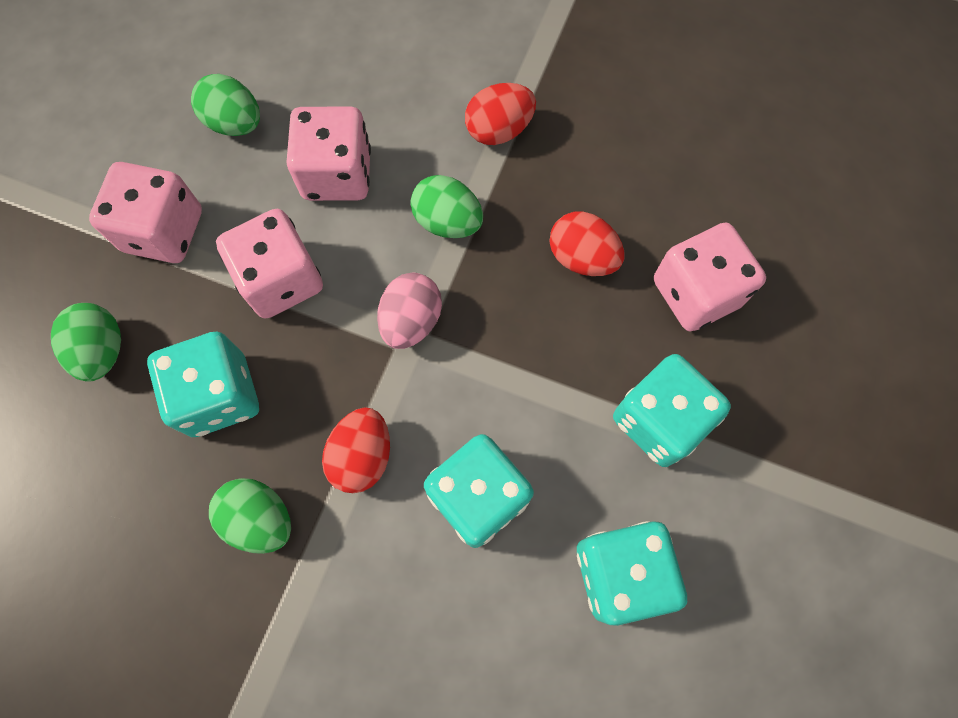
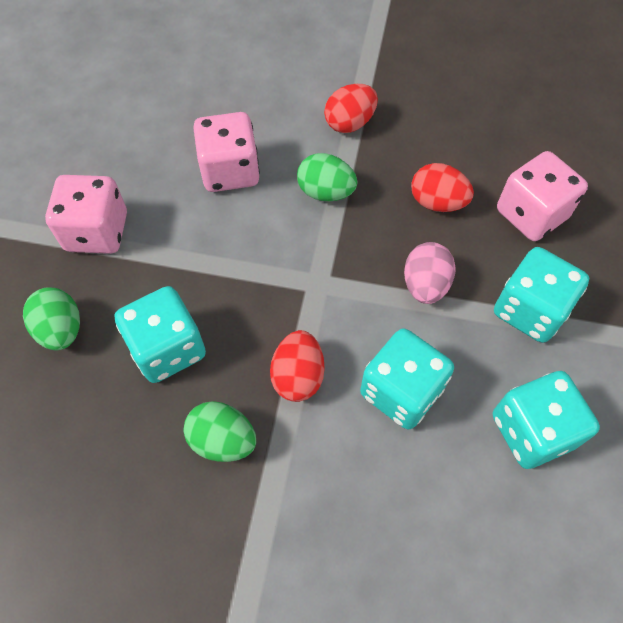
camera: 10 degrees left, 10 degrees down
green egg [191,74,260,136] -> none
pink dice [216,209,323,319] -> none
pink egg [377,273,442,349] -> pink egg moved to [404,242,456,304]

